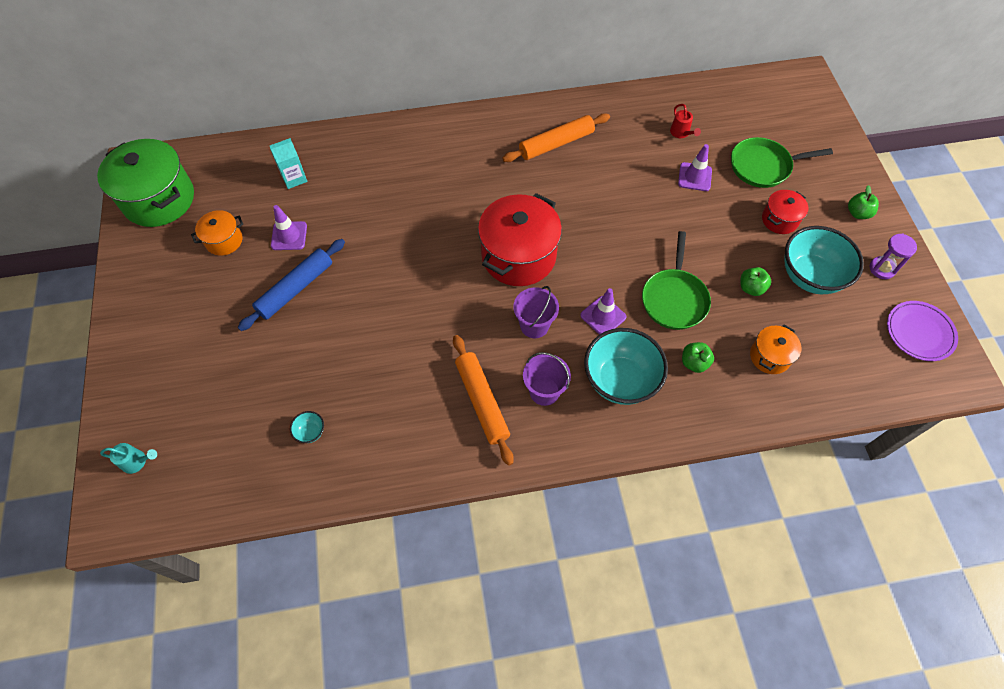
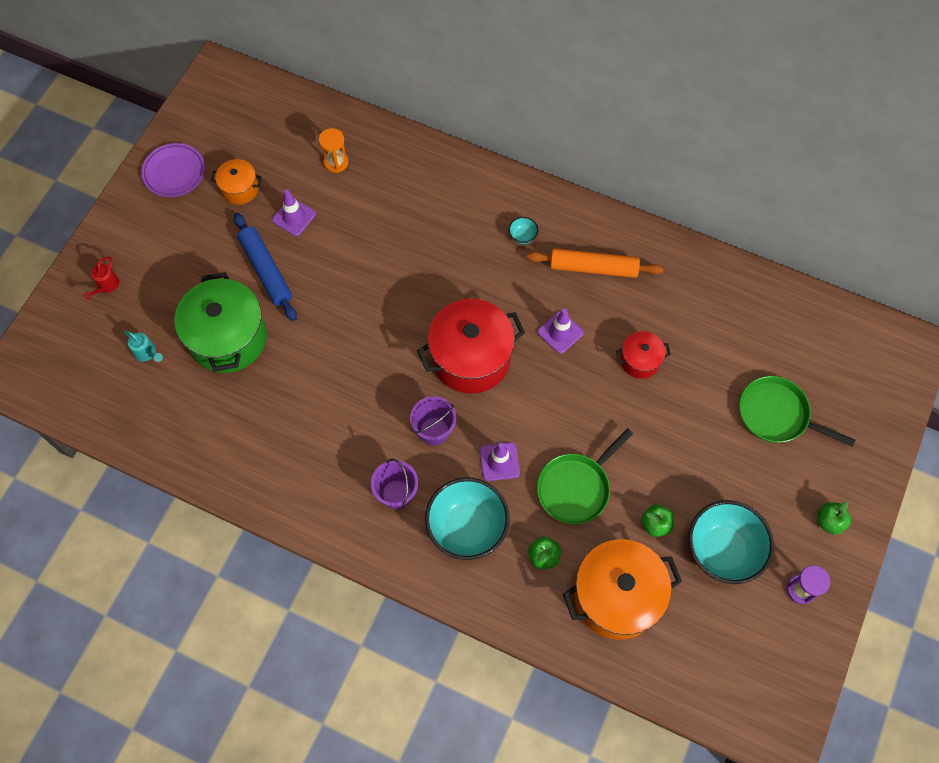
camera: 35 degrees right, 5 degrees up
green pot [97,139,194,227] -> green pot moved to [175,272,267,373]
turquoise watering can [100,443,157,474] -> turquoise watering can moved to [124,330,163,362]
blue rolling pin [238,239,345,331] -> blue rolling pin turned 75 degrees clockwise [234,213,297,321]
turquoise carton [270,138,307,189] -> orange hourglass [319,128,348,173]
turquoise bowl [290,411,324,443] -> turquoise bowl moved to [509,217,539,244]
orange rolling pin [453,335,514,466] -> none
red watering can [670,104,701,138] -> red watering can moved to [84,257,119,300]
purple traffic cone [678,144,712,191] -> purple traffic cone moved to [538,309,584,354]
orange pot [750,325,802,374] -> orange pot [563,539,682,640], size x1.98
red pot [762,190,809,234] -> red pot moved to [616,331,671,379]
purple plate [887,301,958,361] -> purple plate moved to [141,143,205,197]

